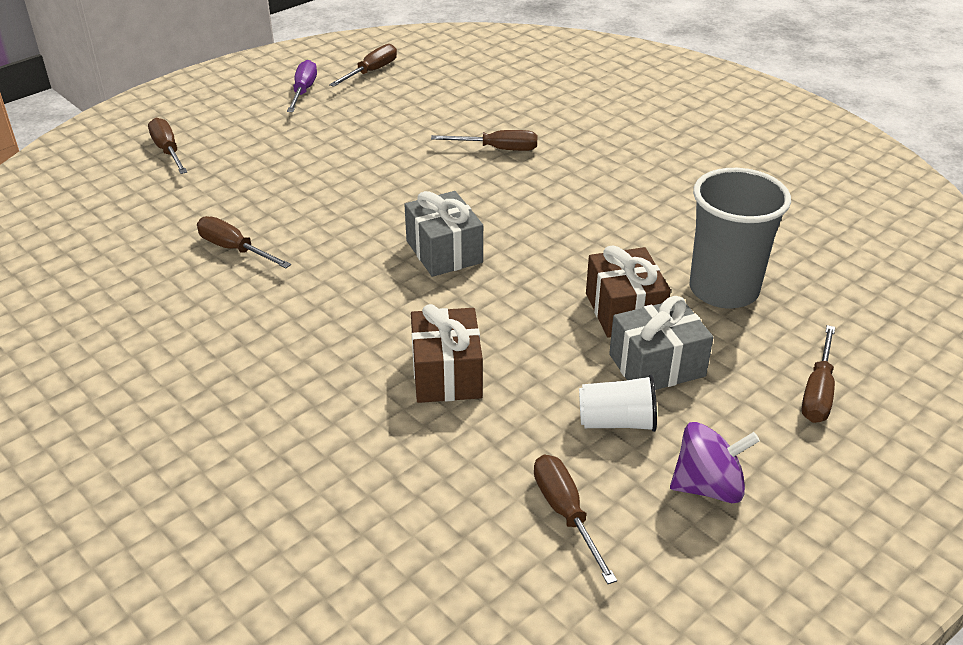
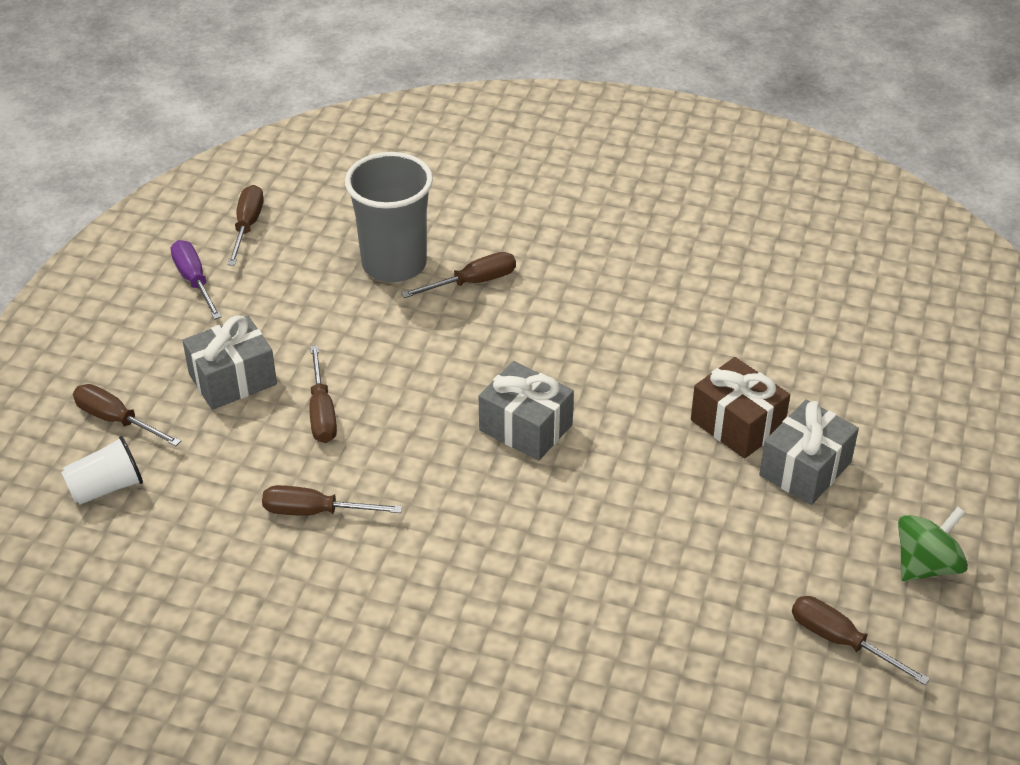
camera: 30 degrees left, 5 degrees up
brown gift [411,304,483,403] -> none
white cup [579,375,657,432] -> white cup moved to [61,436,143,505]
purple spinning top [670,422,760,503] -> green spinning top [898,507,968,581]
grey cup [689,168,791,308] -> grey cup moved to [345,152,433,282]
brown screwdriver [802,325,835,423] -> brown screwdriver moved to [309,346,337,443]
none -> grey gift [182,315,277,410]

